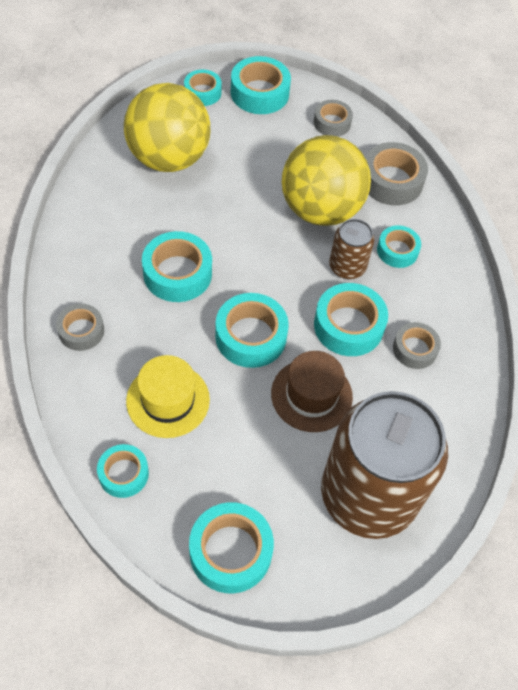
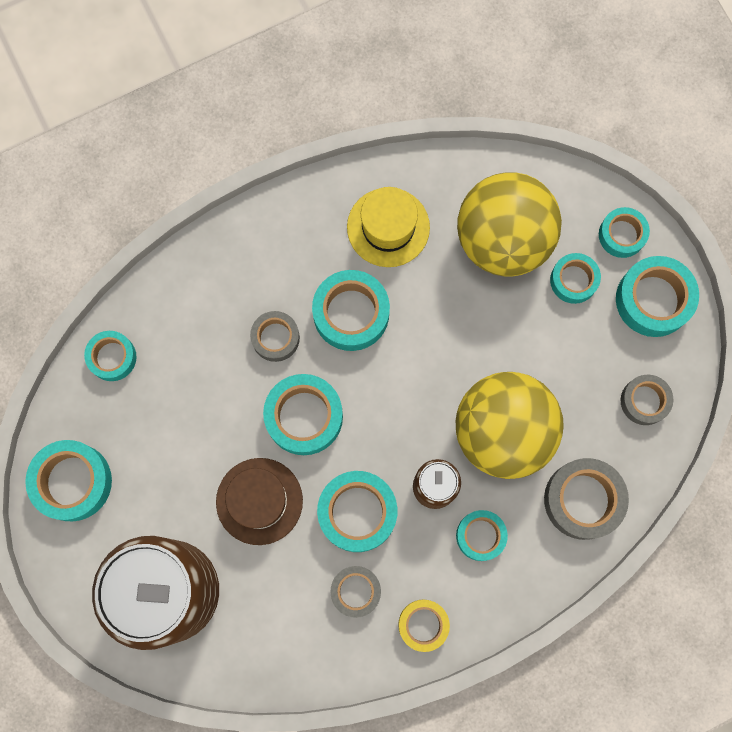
camera: 75 degrees right, 20 degrees up
grey tape [56,304,104,351] -> grey tape moved to [250,311,300,362]
yellow hat [126,355,210,438] -> yellow hat moved to [347,187,430,267]
none -> yellow tape [398,600,450,652]
none -> turquoise tape [550,253,601,304]

